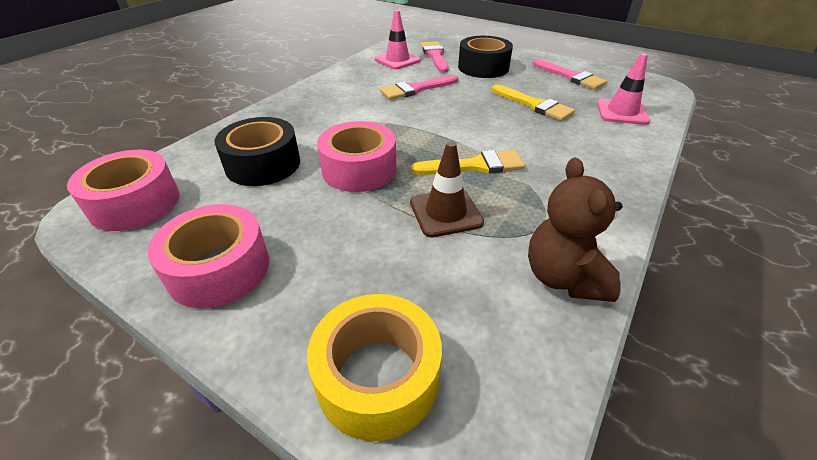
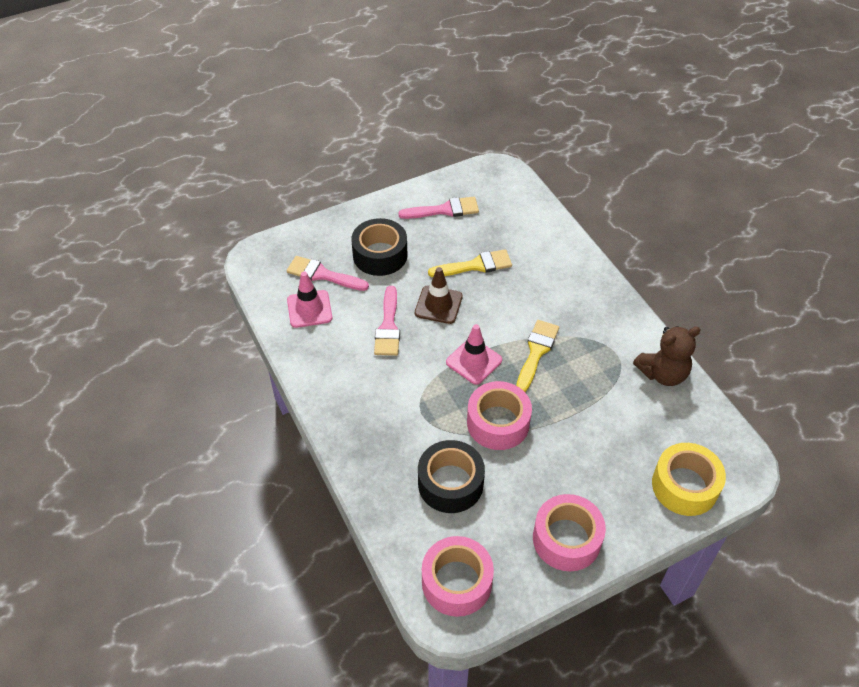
camera: 60 degrees left, 10 degrees up
brown traffic cone [410,141,484,237] -> brown traffic cone moved to [415,267,463,324]
brown teddy bear [528,158,623,302] -> brown teddy bear turned 45 degrees counterclockwise [633,326,701,386]
pink traffic cone [597,53,650,125] -> pink traffic cone moved to [446,324,502,385]

